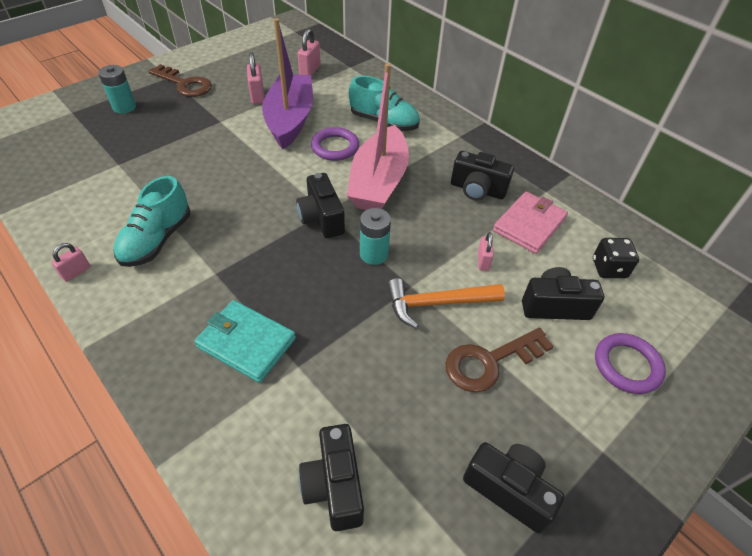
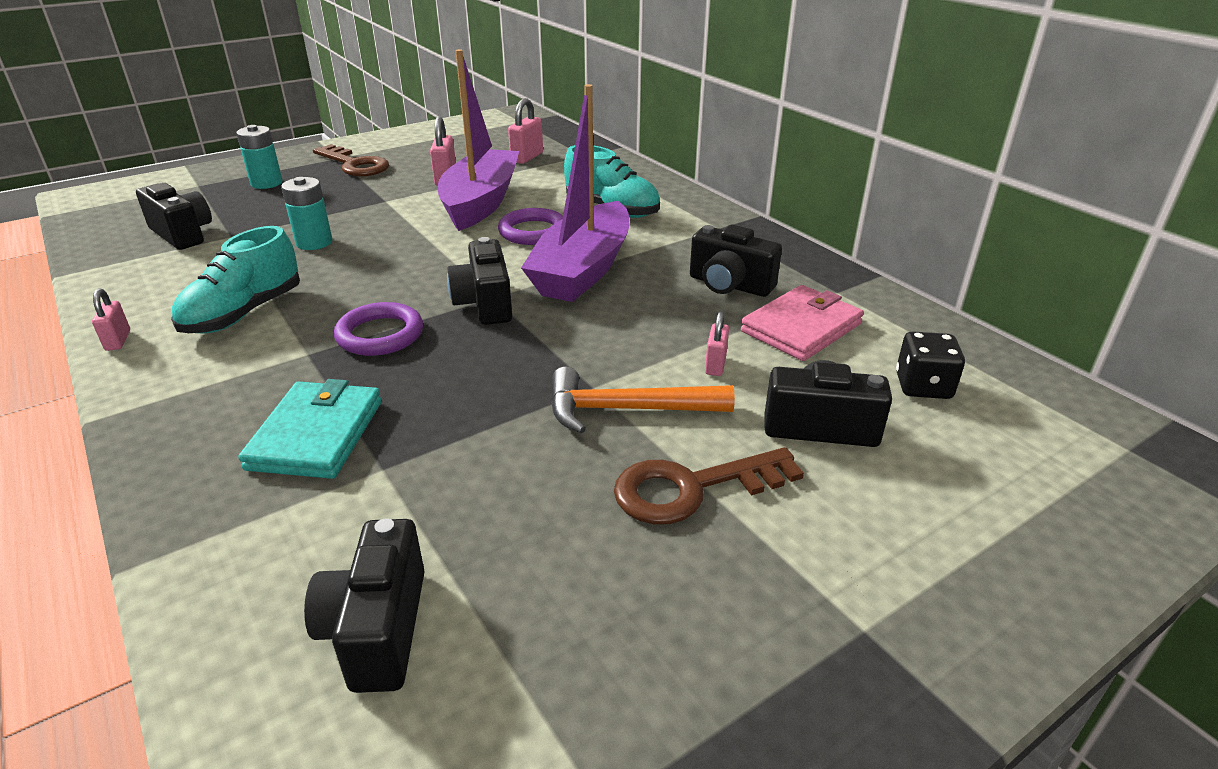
camera: 10 degrees right, 15 degrees down
pink padlock [51,243,91,282] -> pink padlock turned 60 degrees counterclockwise [92,288,130,351]
turquoise wallet [194,300,296,383] -> turquoise wallet turned 60 degrees clockwise [238,379,382,479]
pink boat [347,63,409,210] -> purple boat [521,84,629,302]
turquoise battery [360,208,391,265] -> turquoise battery moved to [281,177,332,250]
black camera [463,442,564,533] -> black camera moved to [136,183,212,250]
purple ring [595,333,666,394] -> purple ring moved to [334,302,423,356]

